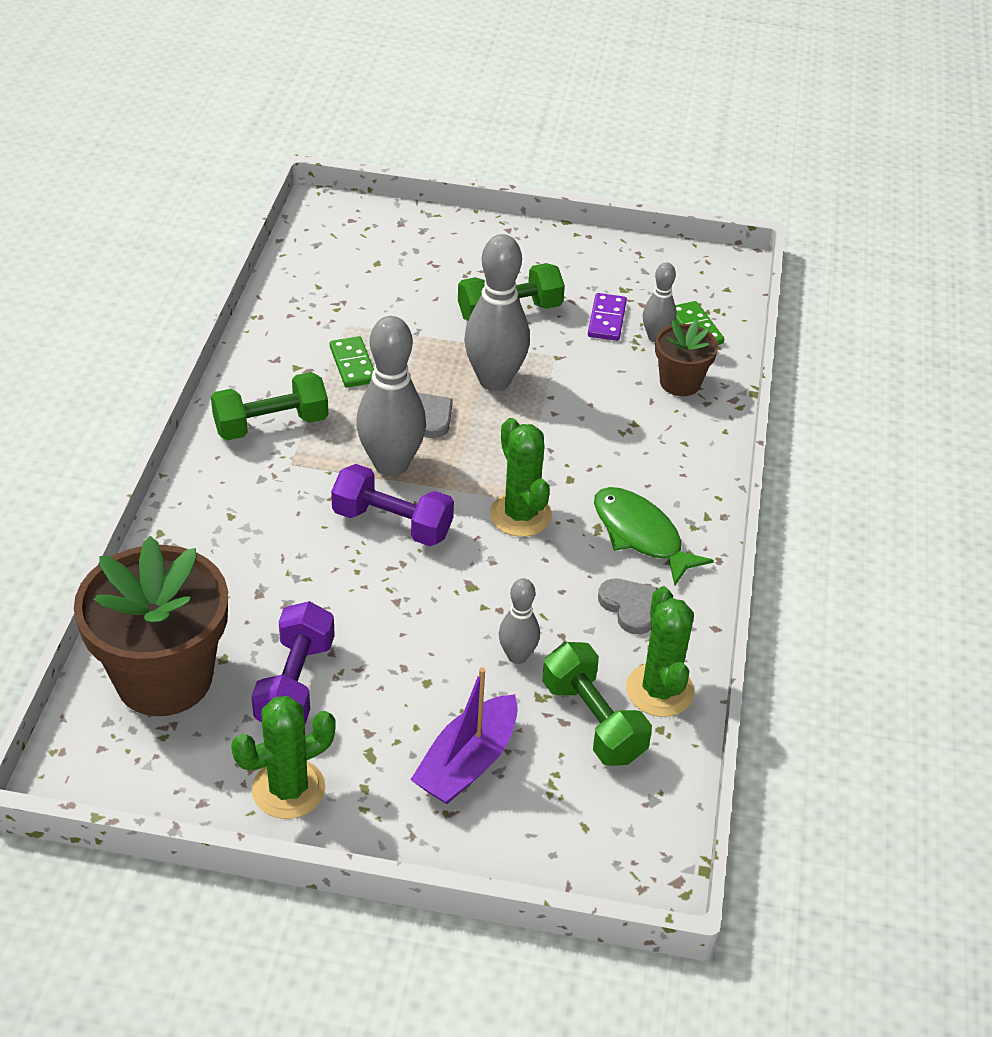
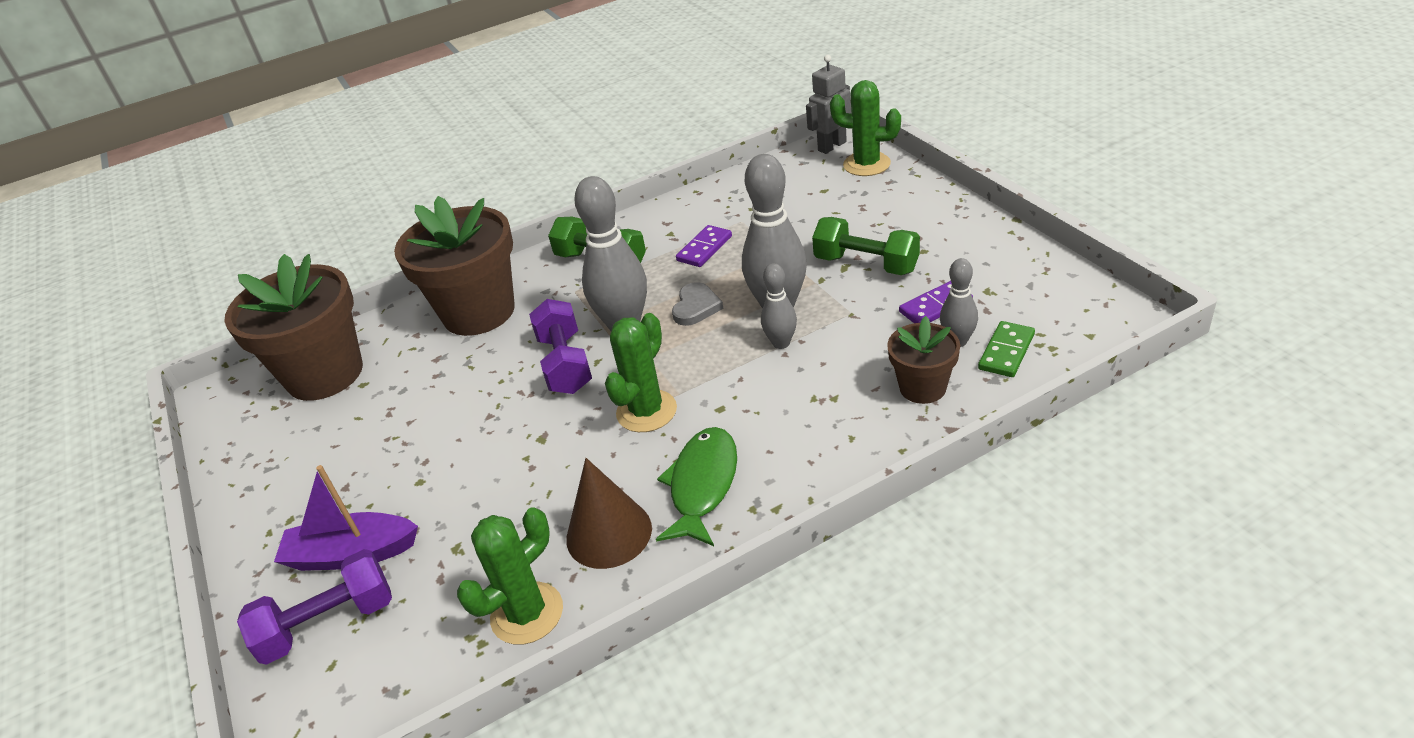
camera: 60 degrees right, 5 degrees down
green cactus [231,696,336,819] -> green cactus moved to [830,80,901,176]
purple dumbbell [251,601,335,724] -> purple dumbbell moved to [237,549,392,665]
green domino [330,336,374,388] -> purple domino [676,225,732,267]
grey bowling pin [499,578,540,664] -> grey bowling pin moved to [761,263,797,349]
green dumbbell [542,642,652,766] -> none
grey heart [598,578,658,634] -> brown cone [566,458,652,569]
none -> brown flower pot [394,196,515,336]
none -> grey robot [806,55,851,154]

